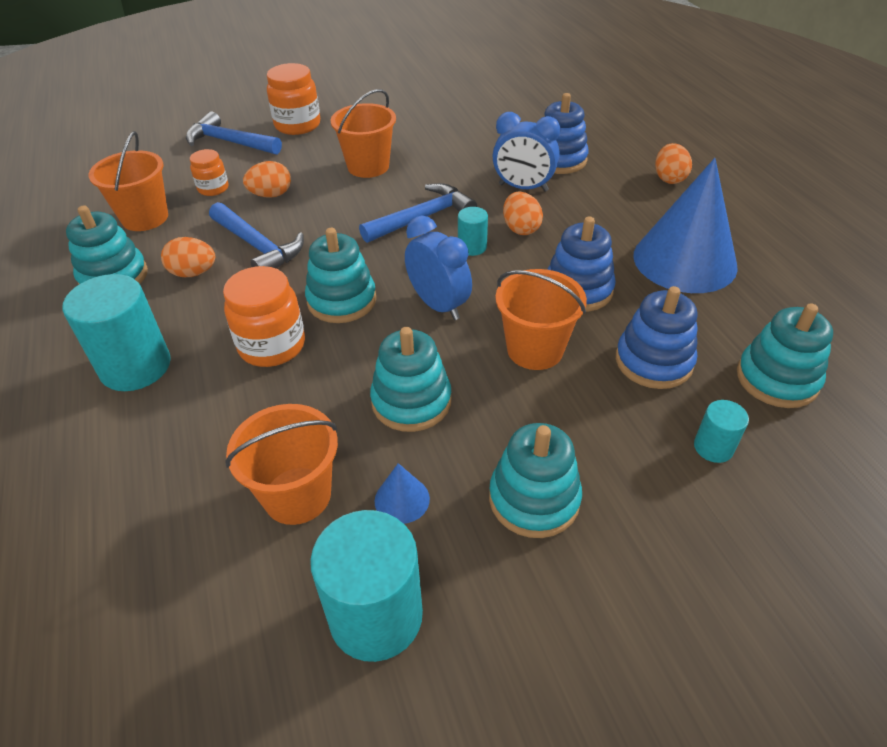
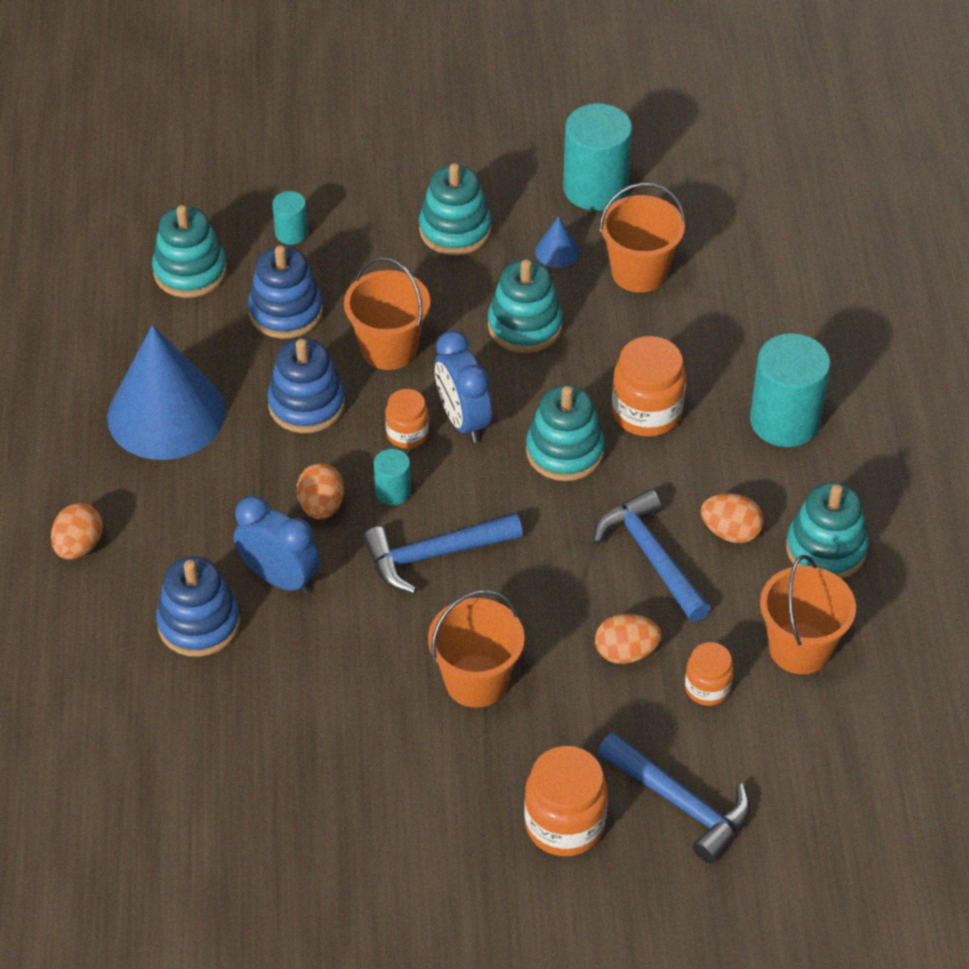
camera: 165 degrees left, 5 degrees up
none -> orange jar [385,389,429,449]

